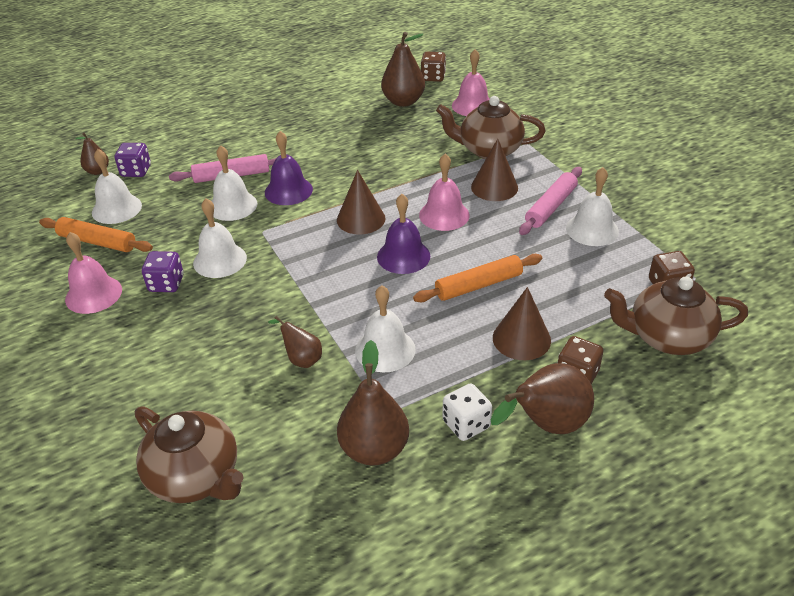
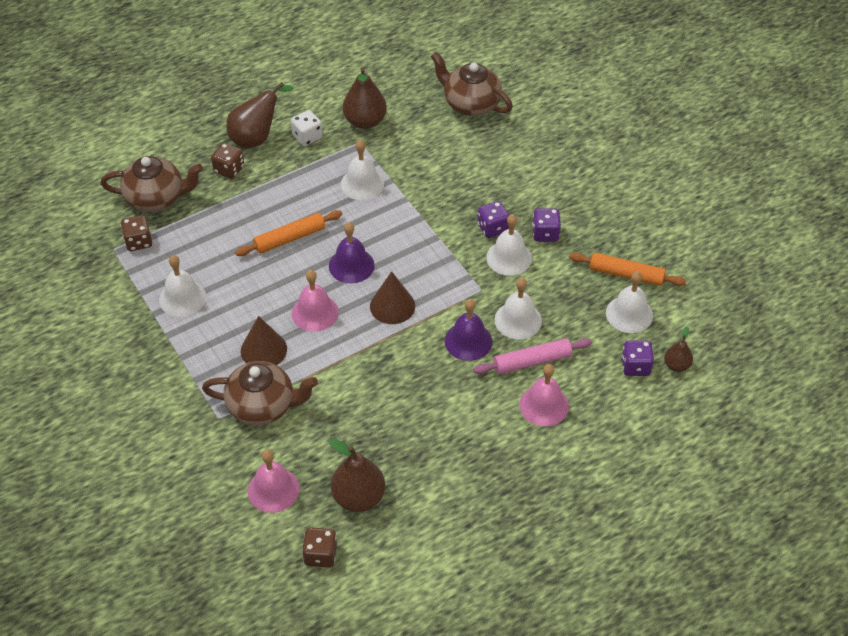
camera: 175 degrees right, 10 degrees up
pink bell [65,232,122,314] -> pink bell moved to [519,364,569,426]
brown pear [268,316,322,368] -> none
brown cone [493,287,551,360] -> none
pink rolling pin [519,167,582,235] -> none
none -> purple dice [477,201,509,238]

